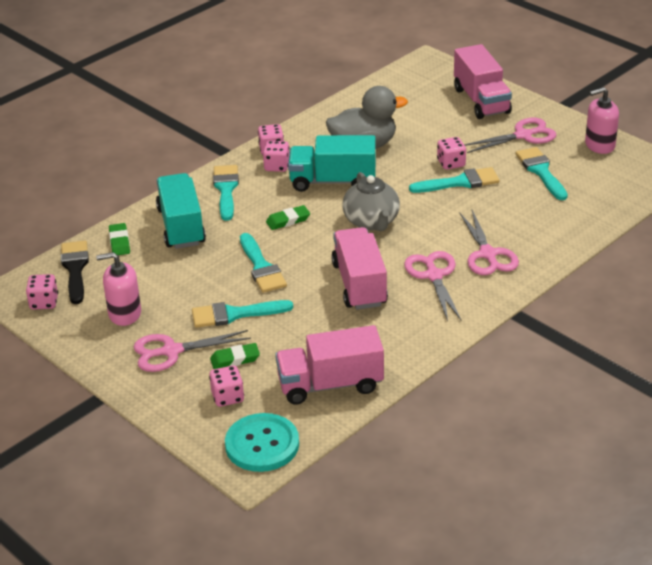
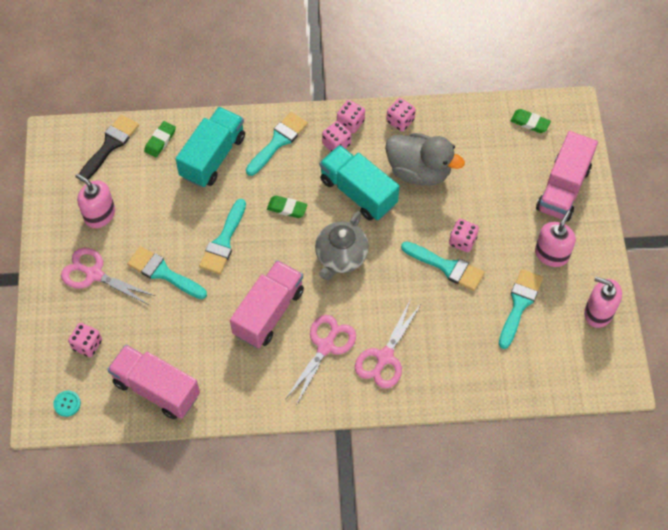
camera: 40 degrees right, 25 degrees up
pink dice [26,274,58,310] -> pink dice moved to [386,98,416,131]
green eraser [210,343,260,369] -> green eraser moved to [510,109,551,133]
turquoise button [225,413,299,472] -> turquoise button [53,391,81,417], size x0.44
pink scissors [464,118,556,153] -> pink soap dispenser [535,210,576,267]

